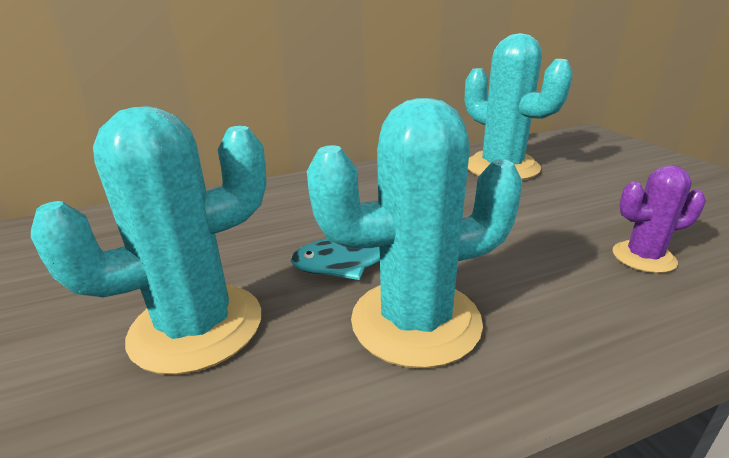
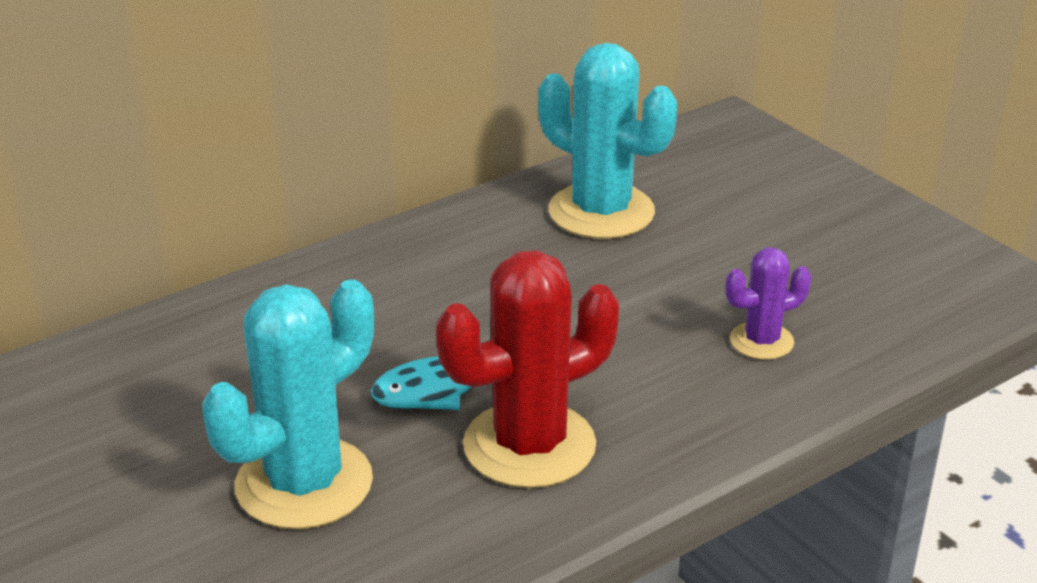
camera: 15 degrees left, 5 degrees up
turquoise cactus [307,98,523,369] -> red cactus [436,250,619,488]

